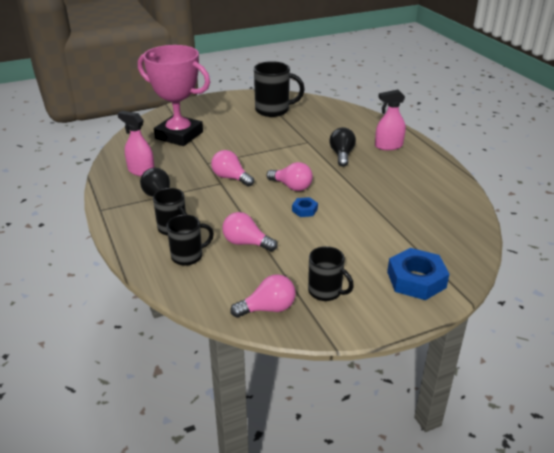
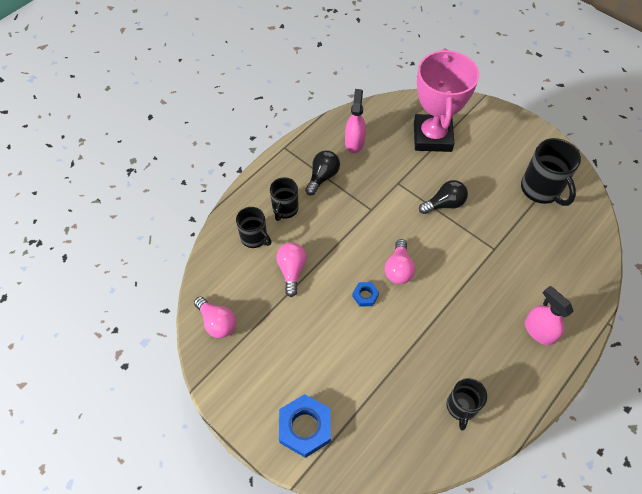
camera: 65 degrees right, 25 degrees up
pink light bulb [211,150,254,187] -> none
black mug [308,246,354,301] -> black mug moved to [447,378,487,431]
black light bulb [330,127,356,167] -> black light bulb moved to [419,180,468,214]

